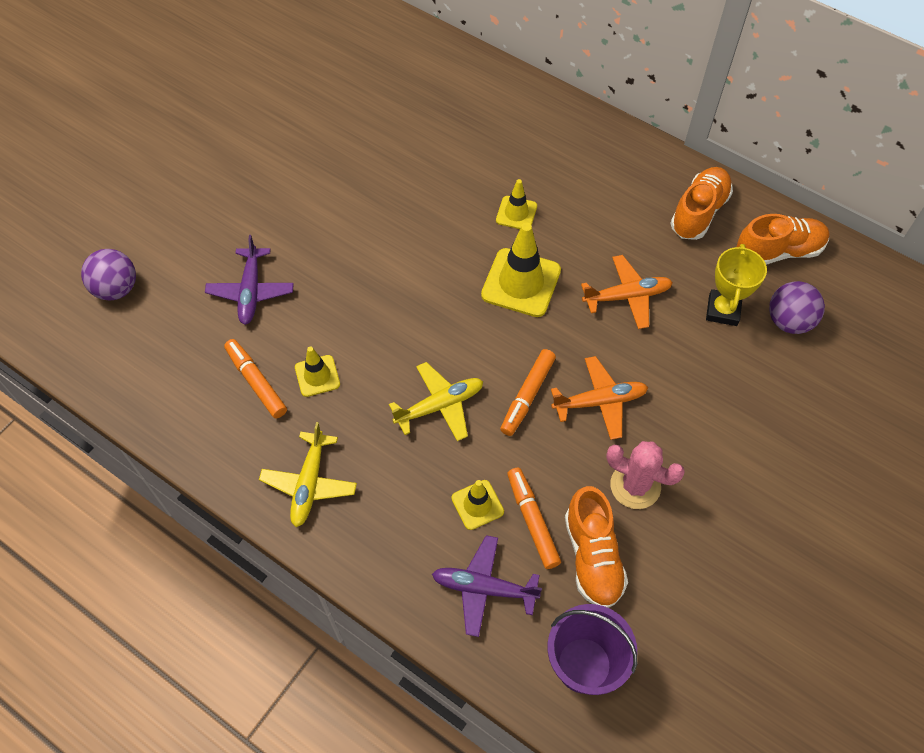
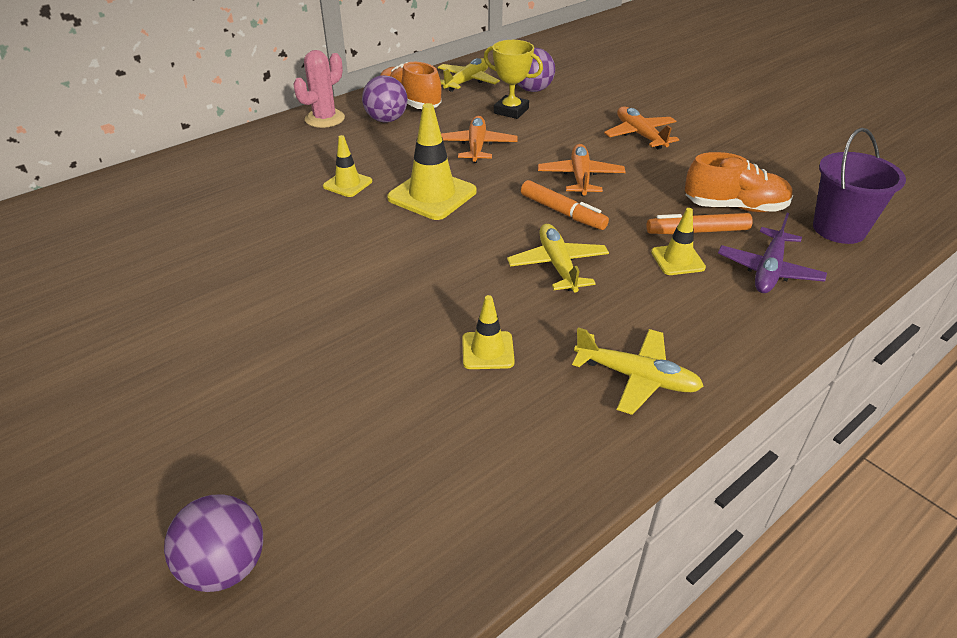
camera: 75 degrees left, 20 degrees down
purple plane [205,235,294,325] -> none
orange marker [224,339,287,418] -> none
pink cactus [606,441,685,509] -> pink cactus moved to [293,50,345,128]
orange shoe [736,214,830,265] -> yellow plane [438,58,500,92]
none -> purple ball [362,75,407,123]
none -> orange plane [604,107,679,150]

